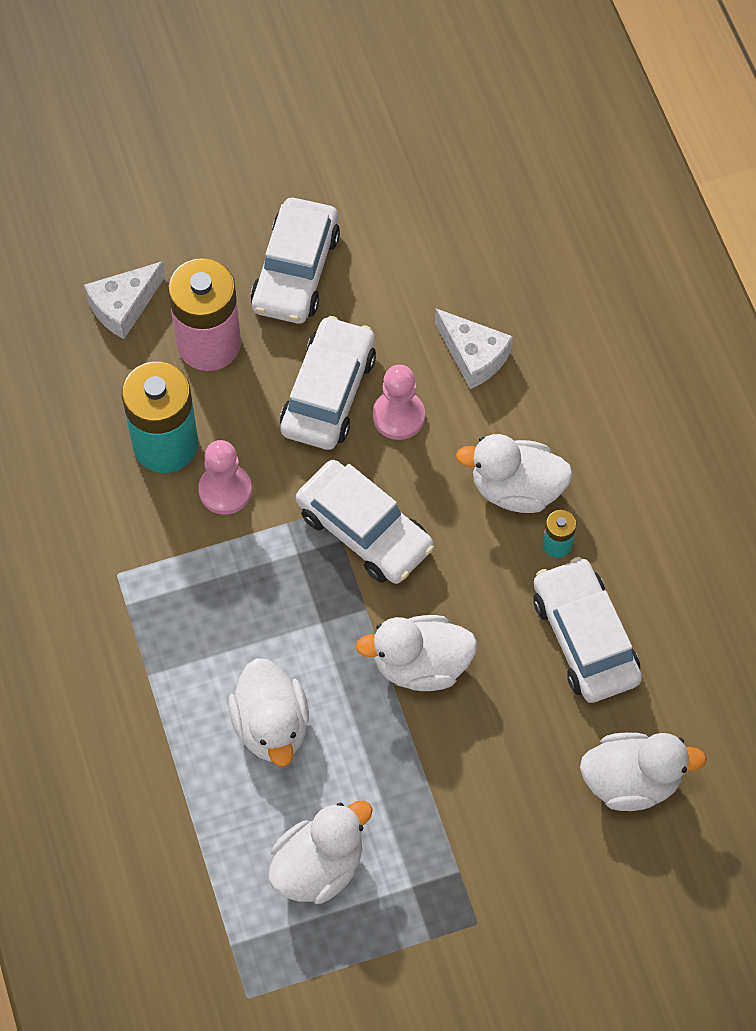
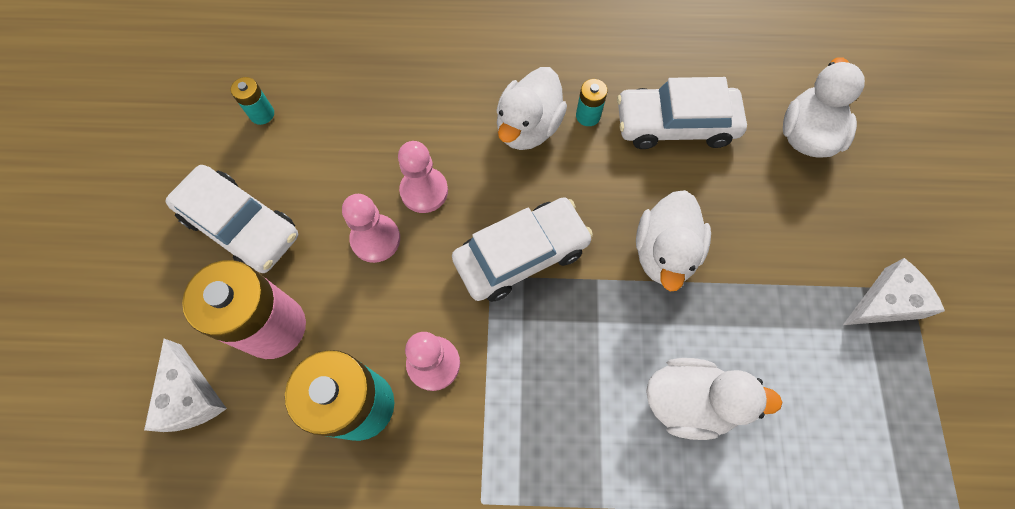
camera: 70 degrees left, 5 degrees up
white duck [268,801,373,904] -> none
white car [280,316,376,450] -> pink pawn [342,194,400,263]
white cheese [435,309,513,389] -> white cheese moved to [843,258,945,325]
none -> turquoise battery [230,77,274,125]

